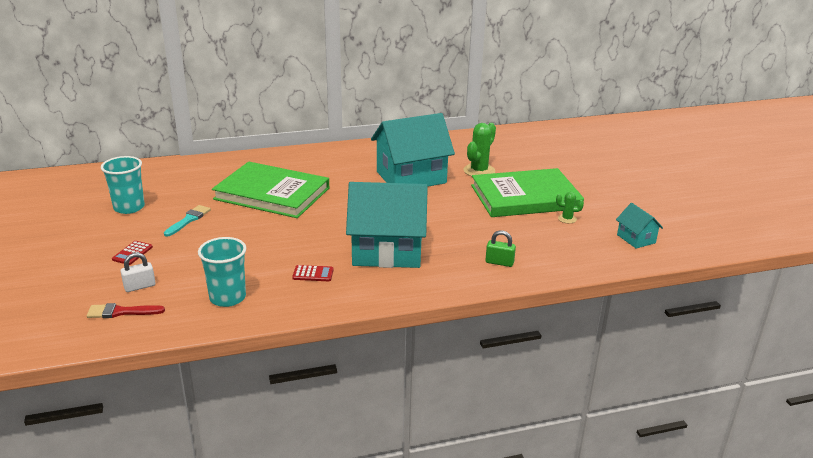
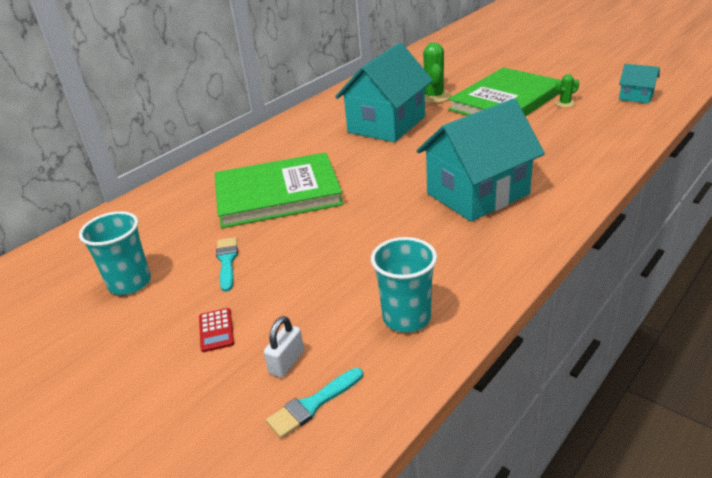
camera: 30 degrees left, 5 degrees up
red brush [87,303,165,318] -> turquoise brush [266,368,363,438]
red calculator [292,265,334,281] -> none
green padlock [486,230,516,267] -> none

